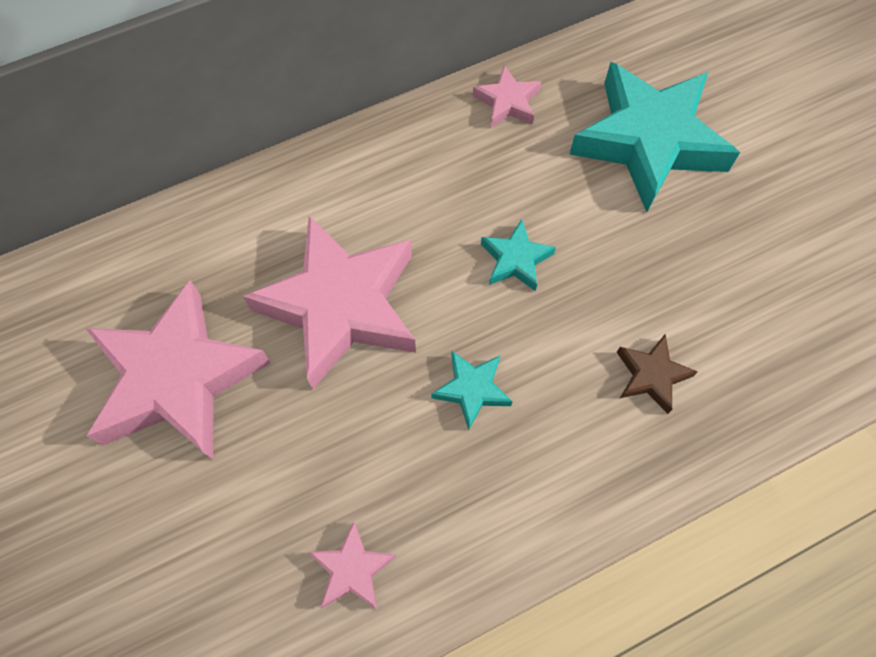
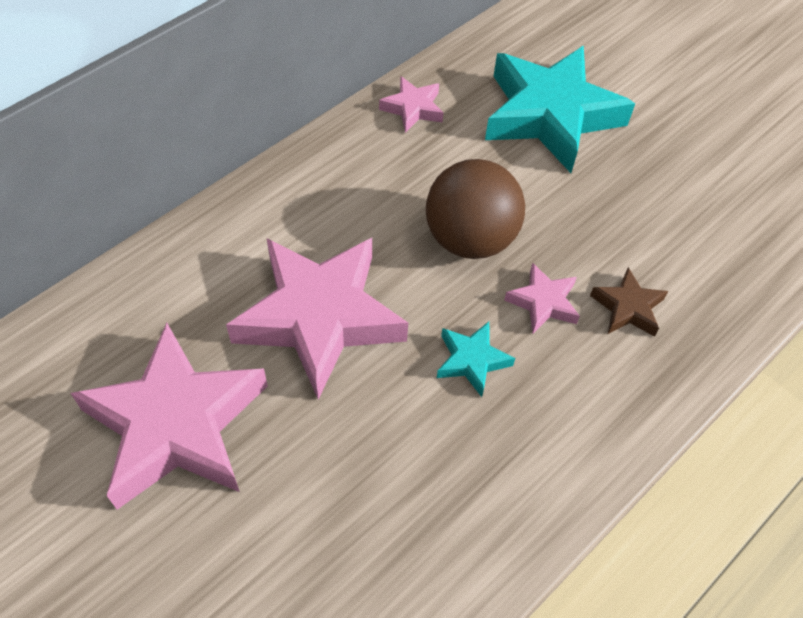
camera: 20 degrees left, 10 degrees down
pink star [308,522,396,609] -> pink star moved to [504,263,580,334]
turquoise star [481,219,556,291] -> brown ball [426,159,525,259]

